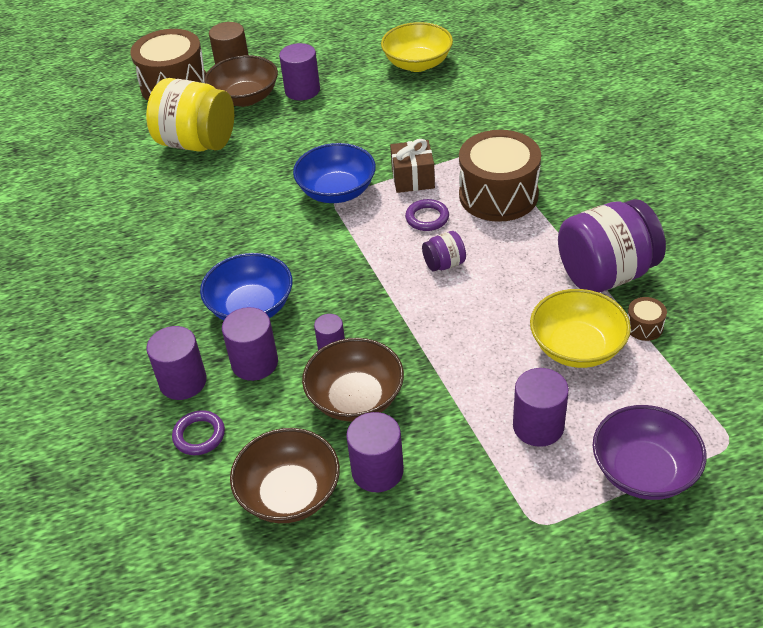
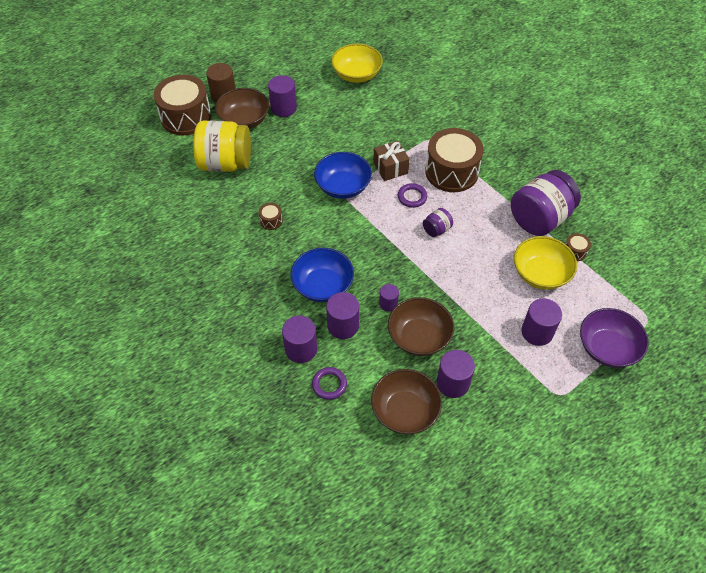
camera: 20 degrees left, 10 degrees up
none -> brown drum [259,203,283,230]

